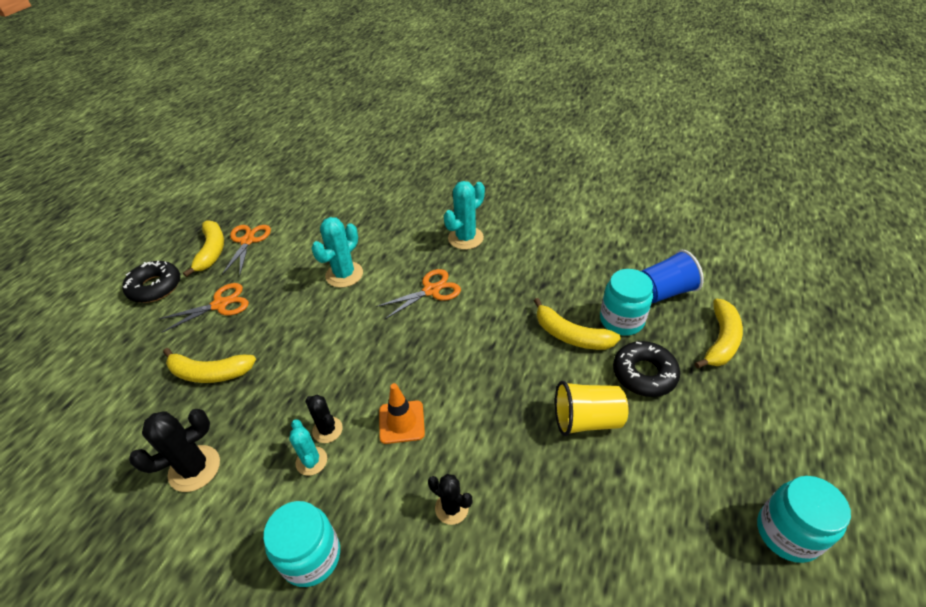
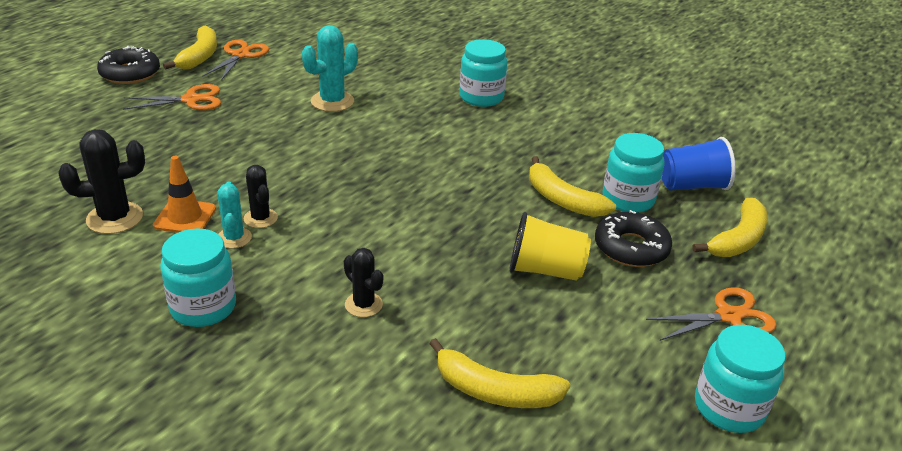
camera: 10 degrees right, 10 degrees down
yellow banana [163,348,256,383] -> yellow banana moved to [429,338,570,408]
orange scissors [376,269,461,320] -> orange scissors moved to [646,287,776,341]
orange traffic cone [379,383,425,444] -> orange traffic cone moved to [153,156,216,233]
turquoise cactus [444,181,485,250] -> turquoise jar [459,39,507,107]

